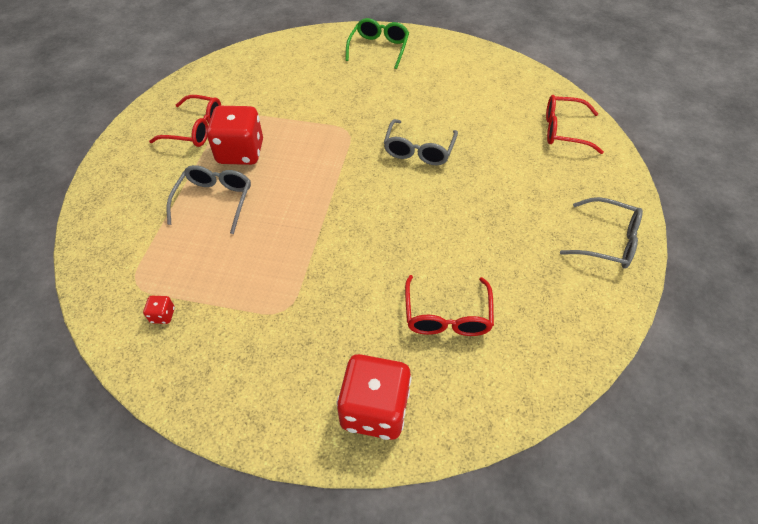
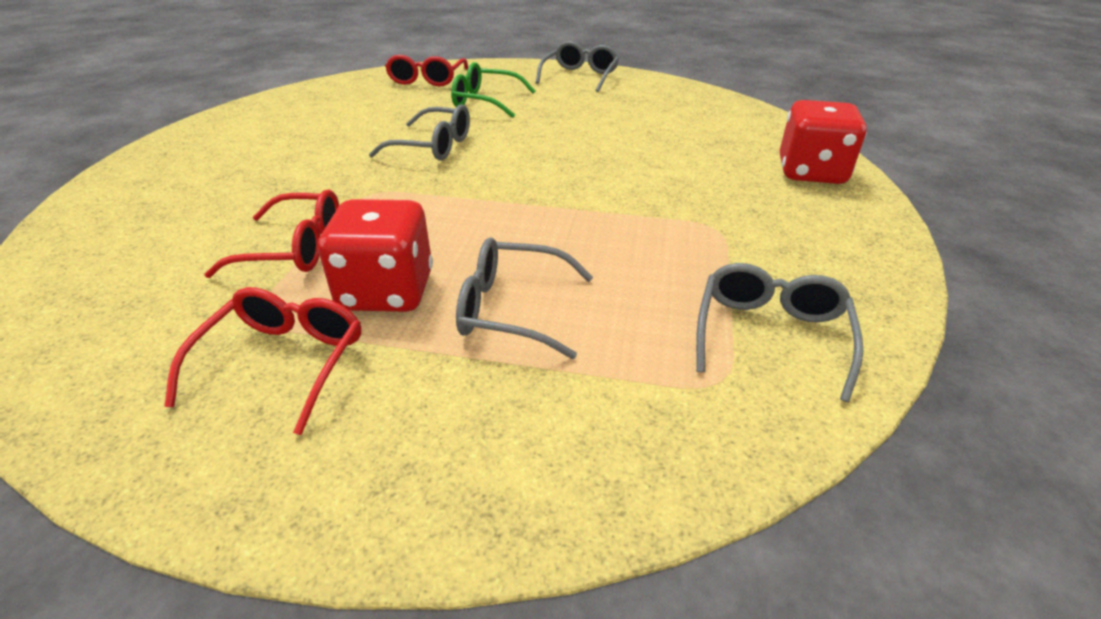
camera: 90 degrees left, 15 degrees down
red dice [143,296,175,324] -> grey glasses [696,263,863,402]
green glasses [345,18,409,69] -> green glasses moved to [451,62,535,118]
red glasses [405,275,494,336] -> red glasses moved to [204,189,339,278]

